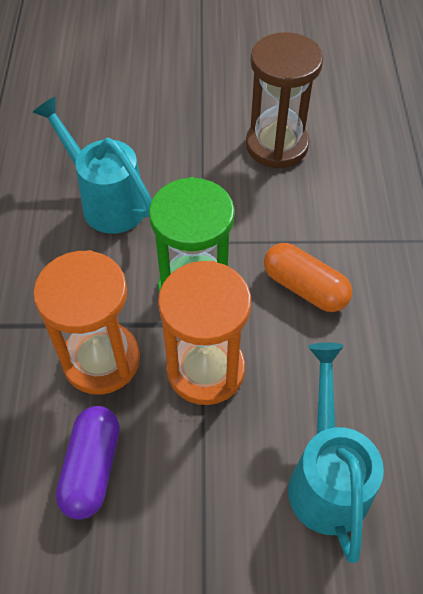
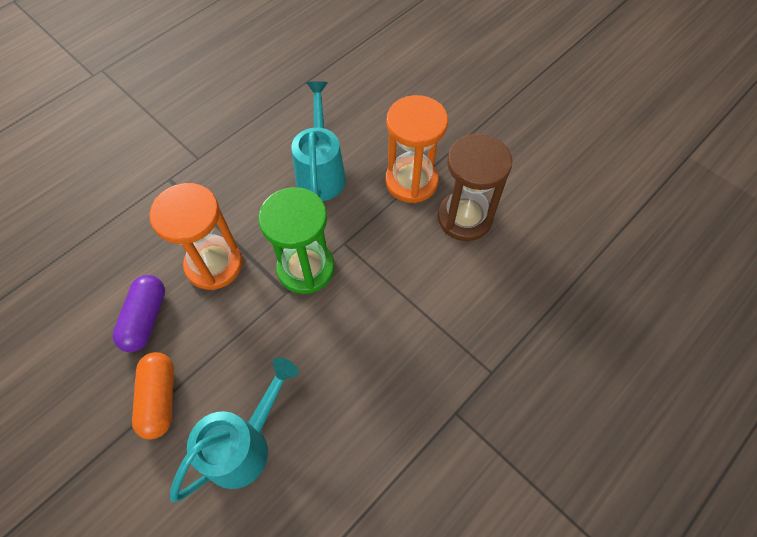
camera: 45 degrees right, 5 degrees up
purple capsule [56,406,120,520] -> purple capsule turned 45 degrees counterclockwise [113,275,165,352]
orange hourglass [158,261,251,405] -> orange hourglass moved to [385,95,448,203]
orange capsule [264,243,352,312] -> orange capsule moved to [132,352,174,440]

